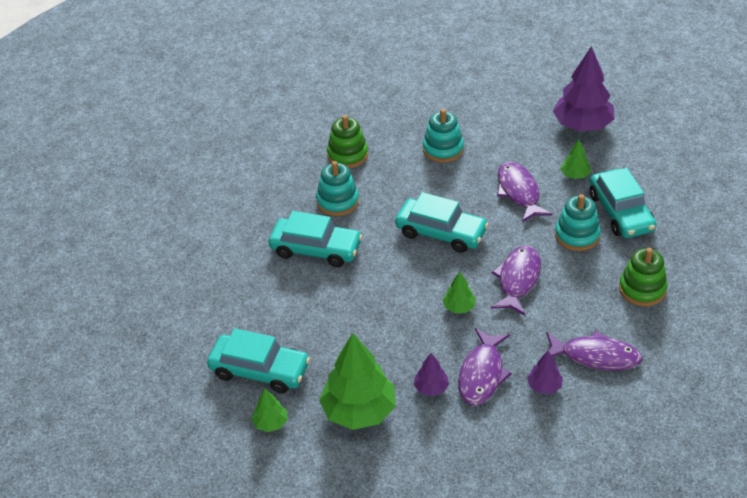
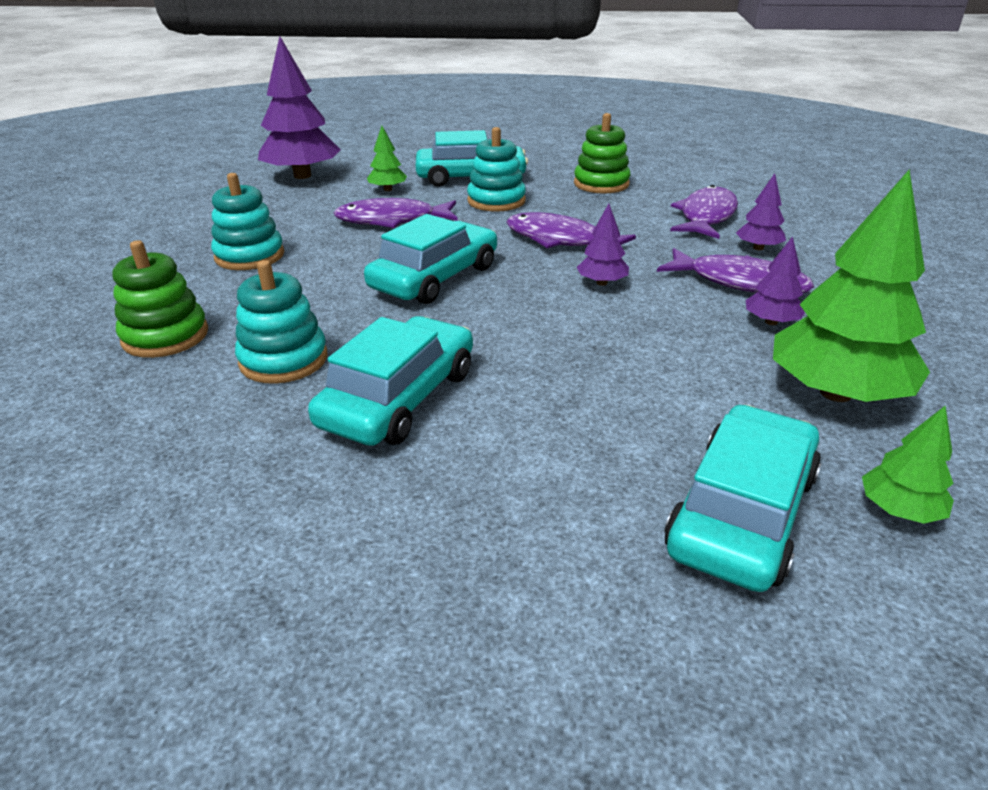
camera: 80 degrees left, 10 degrees down
green tree [442,272,476,313] -> purple tree [577,204,629,286]

